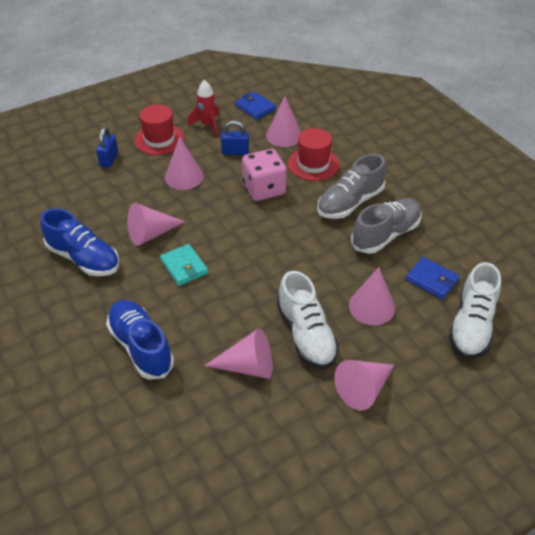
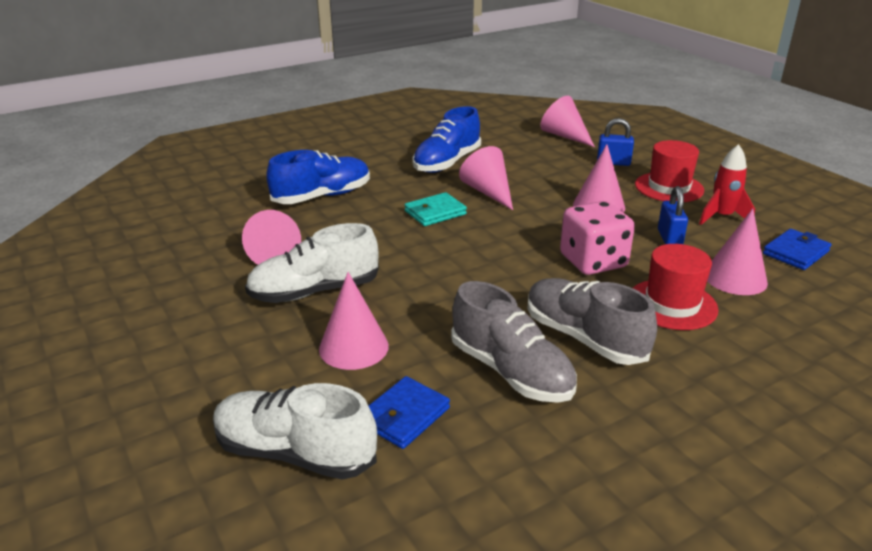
camera: 90 degrees right, 15 degrees down
pink cone [334,360,395,411] -> pink cone moved to [540,96,595,147]

